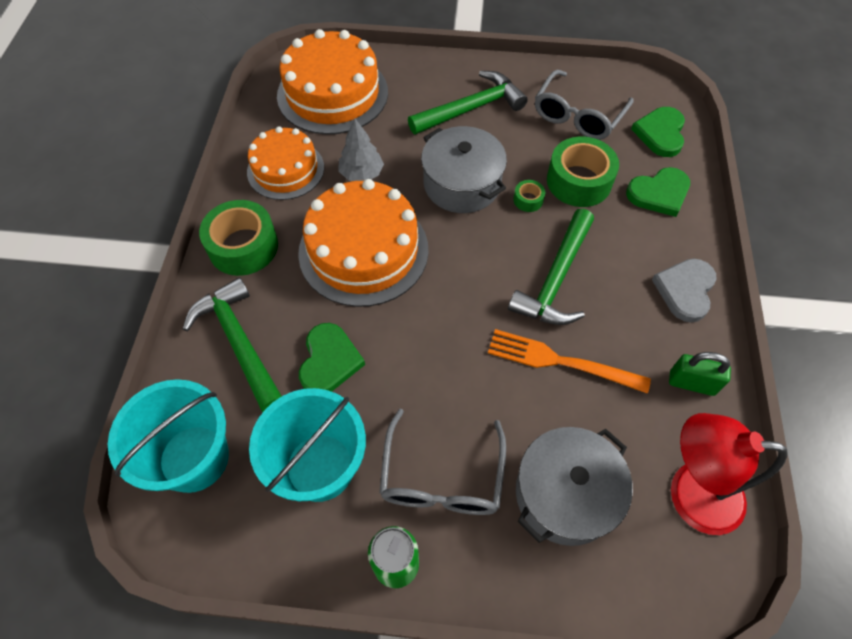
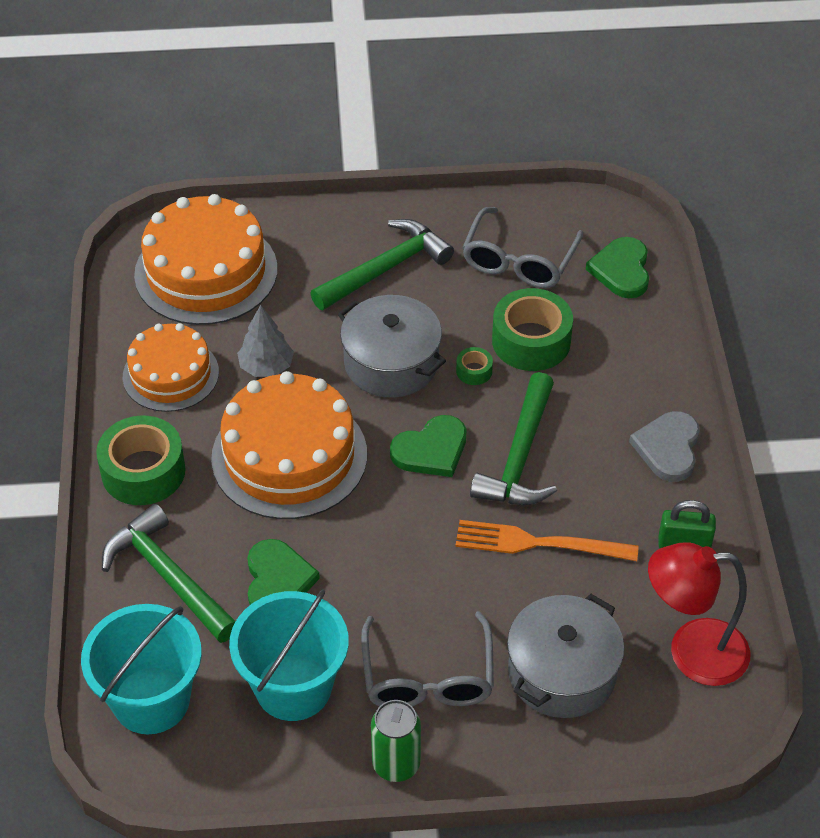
camera: 10 degrees left, 10 degrees down
green heart [626,167,690,217] -> green heart moved to [390,415,466,477]

